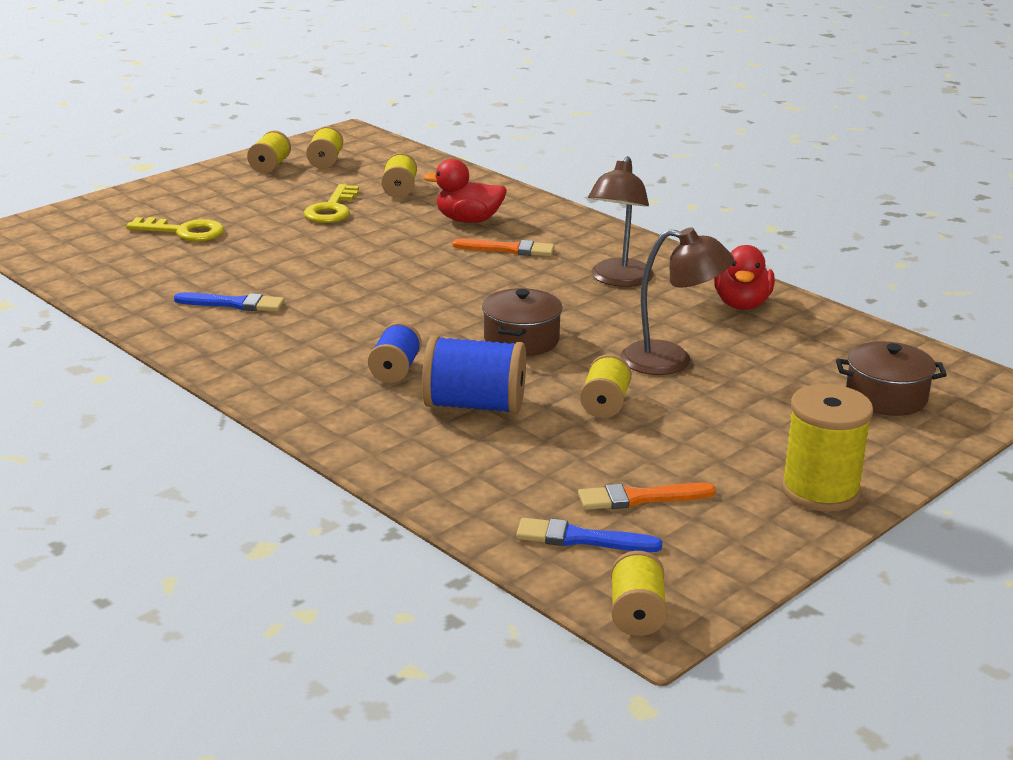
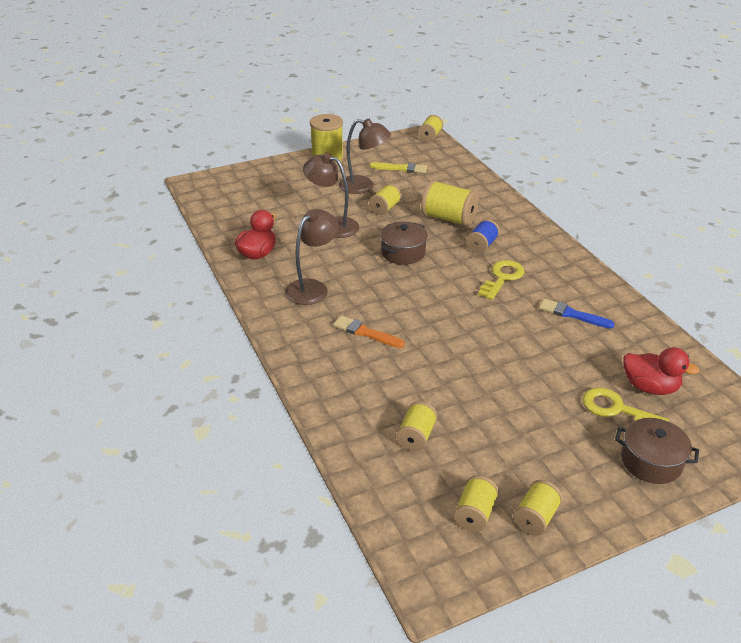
camera: 160 degrees left, 10 degrees up
yellow key [304,184,359,223] -> yellow key moved to [478,260,524,300]
blue spool [422,335,526,414] -> yellow spool [421,180,479,227]
red duck [423,159,507,223] -> red duck moved to [623,347,699,395]
blue brush [516,518,662,552] -> none
orange brush [578,483,716,510] -> yellow brush [369,162,427,173]
brown pot [836,341,947,416] -> brown pot moved to [615,418,699,484]
none -> brown lamp [339,119,391,194]

